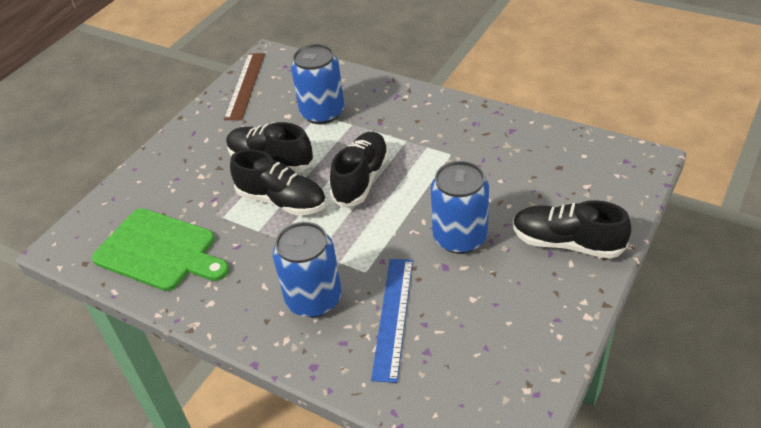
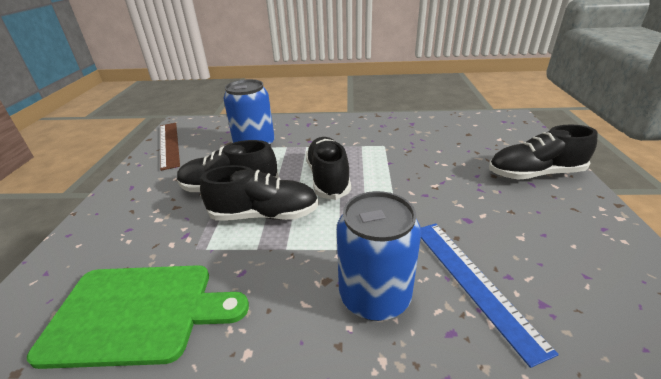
camera: 30 degrees left, 10 degrees down
blue can [431,161,489,254] -> none

